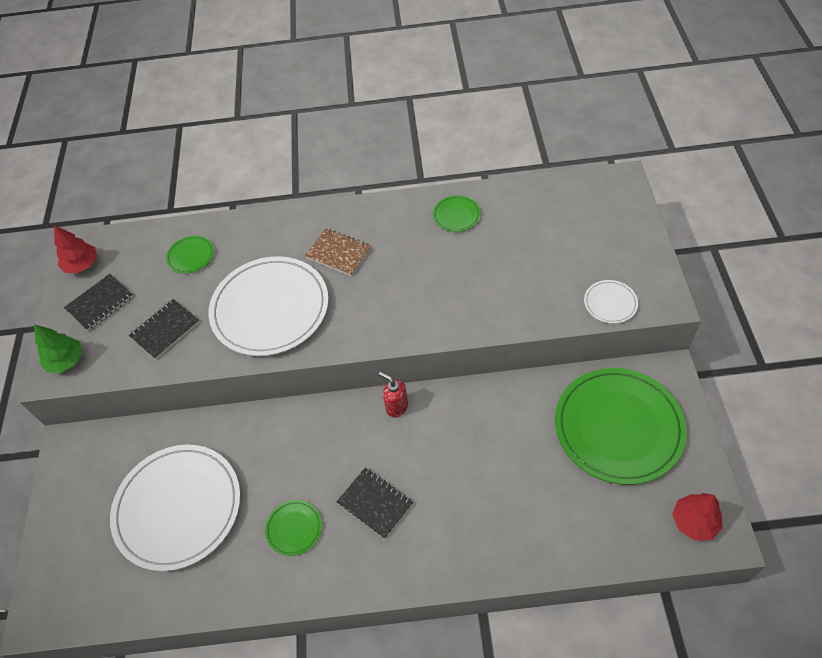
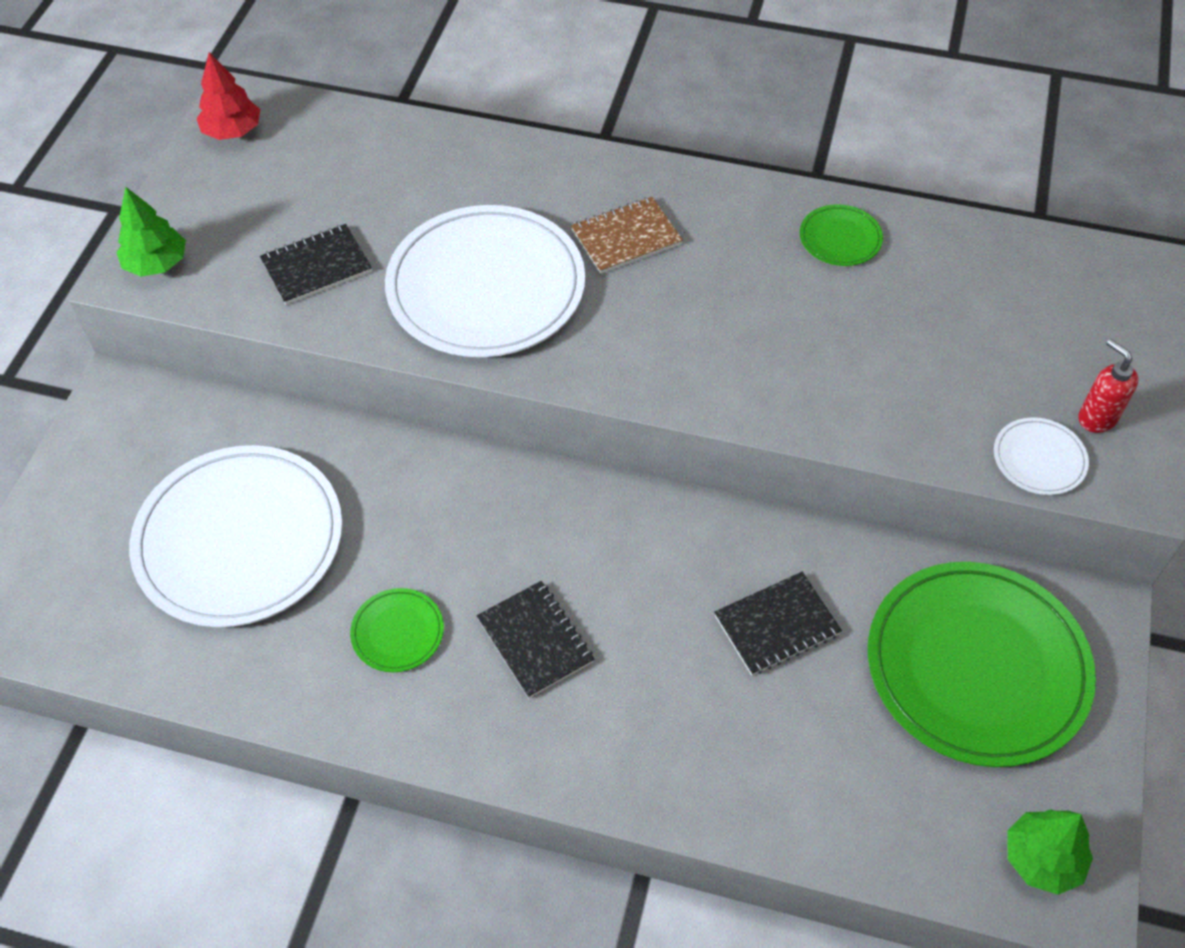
camera: 15 degrees right, 0 degrees up
black notebook [64,274,133,331] -> black notebook moved to [714,572,842,675]
green plate [166,236,214,274] -> none
brown notebook [305,228,371,276] -> brown notebook turned 75 degrees counterclockwise [571,197,683,274]
red soap dispenser [379,372,408,418] -> red soap dispenser moved to [1078,339,1139,433]
red tree [672,493,723,541] -> green tree [1007,809,1093,895]

